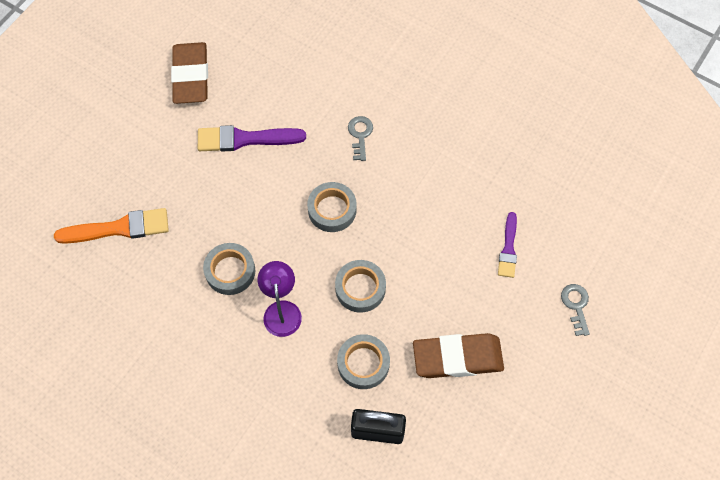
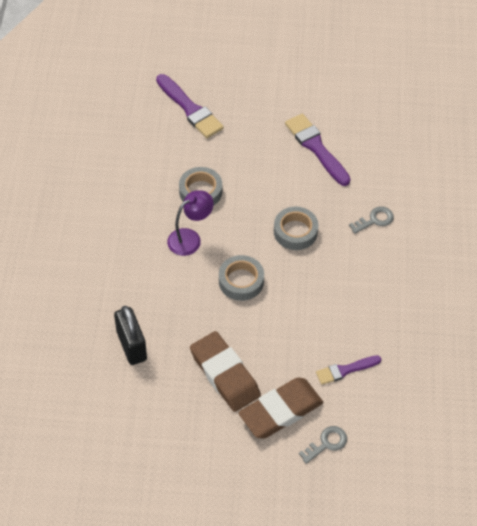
camera: 60 degrees right, 10 degrees down
orange brush [54,208,169,244] -> purple brush [156,74,224,138]
brown eraser [171,42,208,104] -> brown eraser moved to [239,378,323,438]
grey tape [337,334,390,389] -> none

